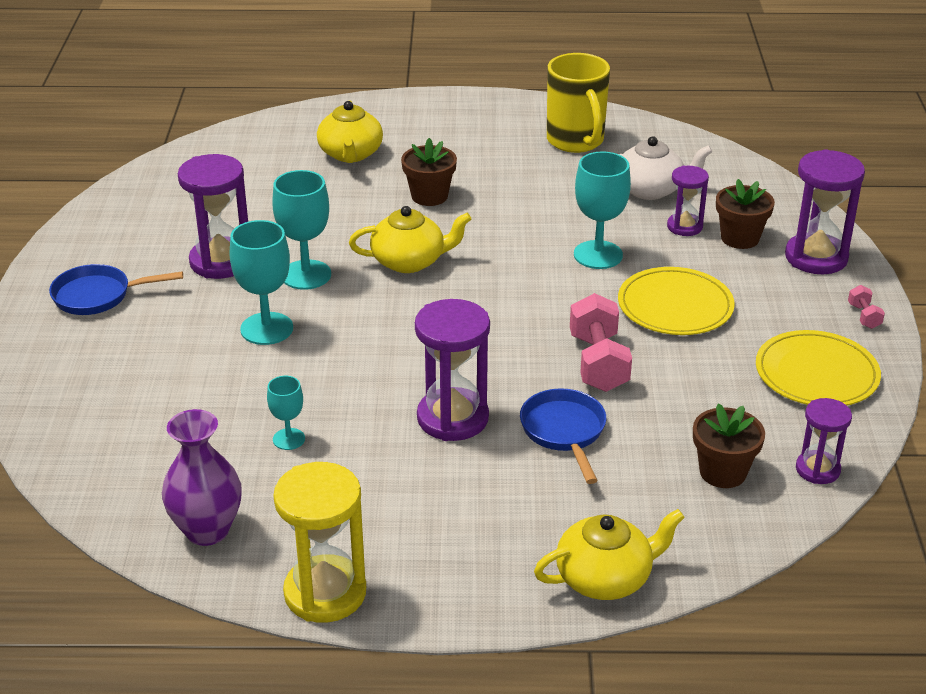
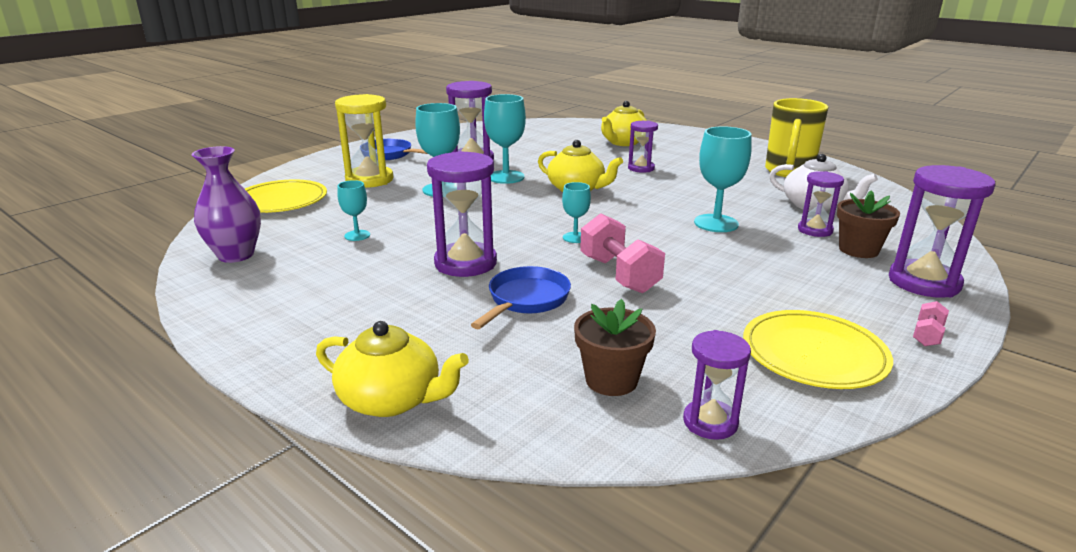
camera: 40 degrees right, 10 degrees down
yellow hourglass [273,462,366,623] -> yellow hourglass moved to [335,94,393,188]
brown flower pot [401,138,457,206] -> purple hourglass [628,121,658,173]
pink dumbbell [570,293,632,392] -> pink dumbbell turned 60 degrees counterclockwise [580,213,665,293]
yellow plate [618,267,735,335] -> yellow plate moved to [245,179,327,213]
none -> turquoise goblet [562,182,591,243]

